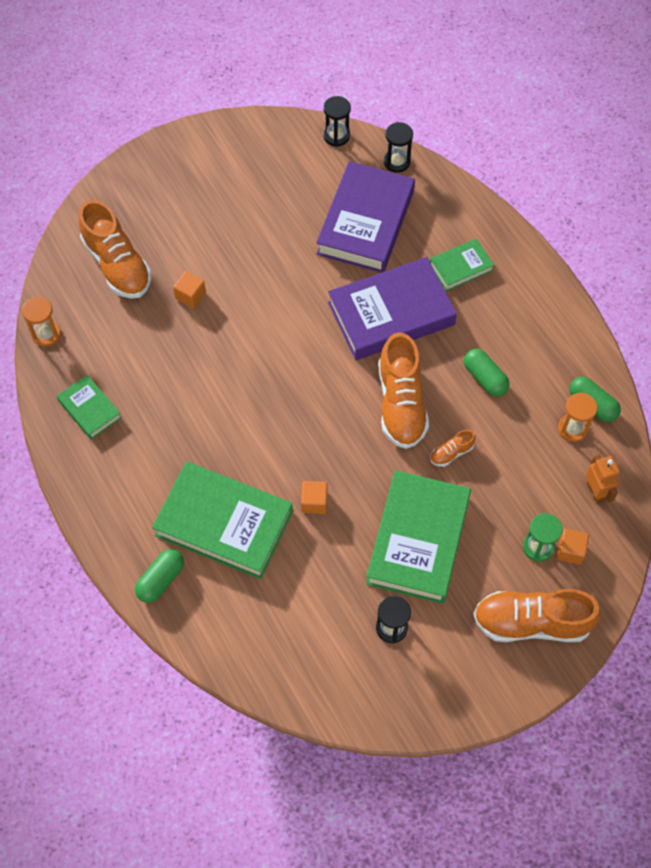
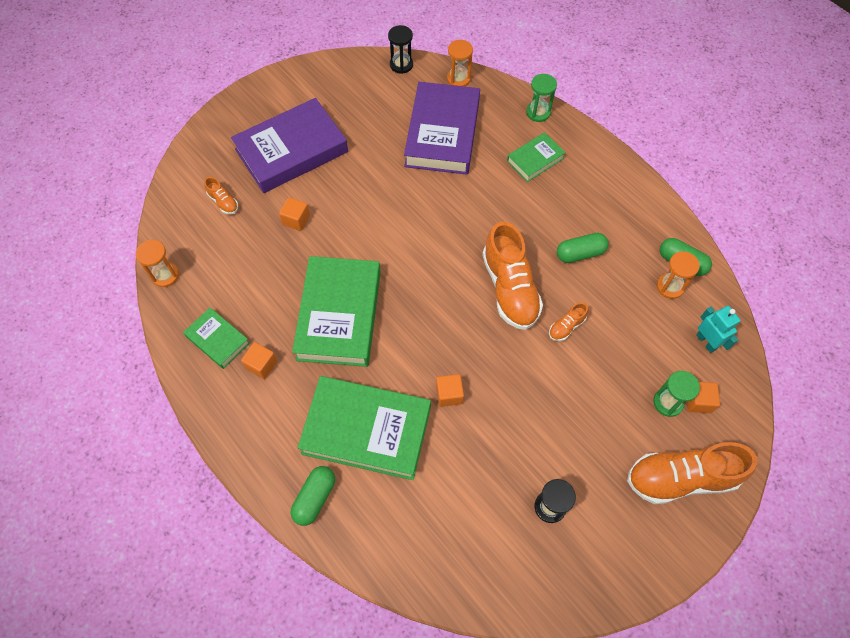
camera: 10 degrees left, 0 degrees up
orange shoe [78,200,152,299] -> orange shoe [204,177,238,214], size x0.44
purple book [328,257,457,360] -> purple book moved to [231,98,348,193]
green book [366,470,471,604] -> green book moved to [292,256,381,367]
black hourglass [384,122,413,173] -> orange hourglass [447,40,473,87]
green capsule [464,349,510,397] -> green capsule turned 60 degrees counterclockwise [557,233,608,263]
orange robot [585,455,620,504] -> turquoise robot [696,306,741,353]
none -> orange cube [241,342,277,379]
none -> green hourglass [526,74,557,122]

